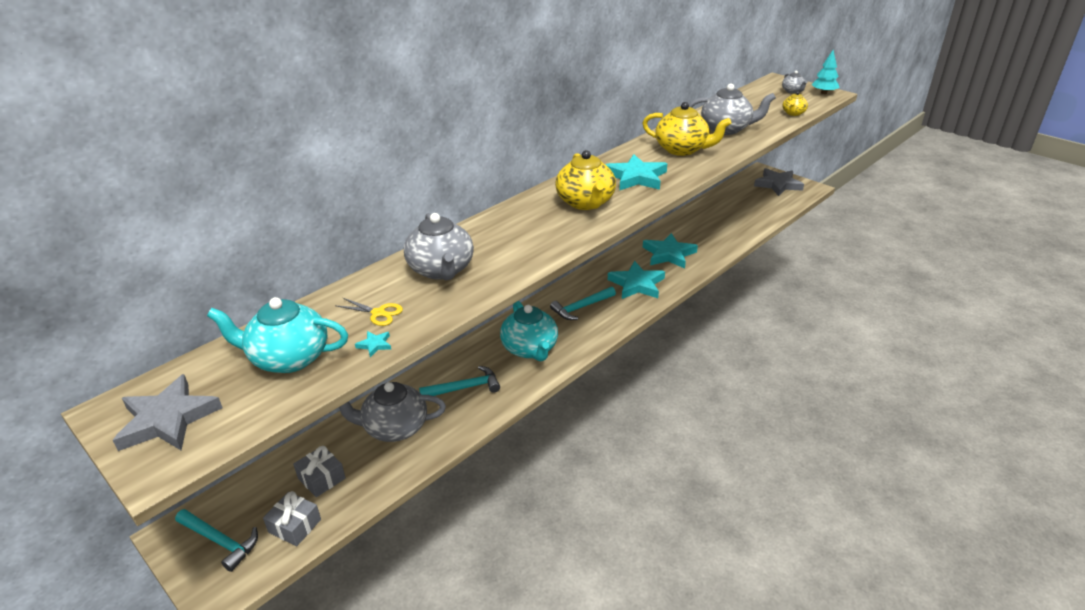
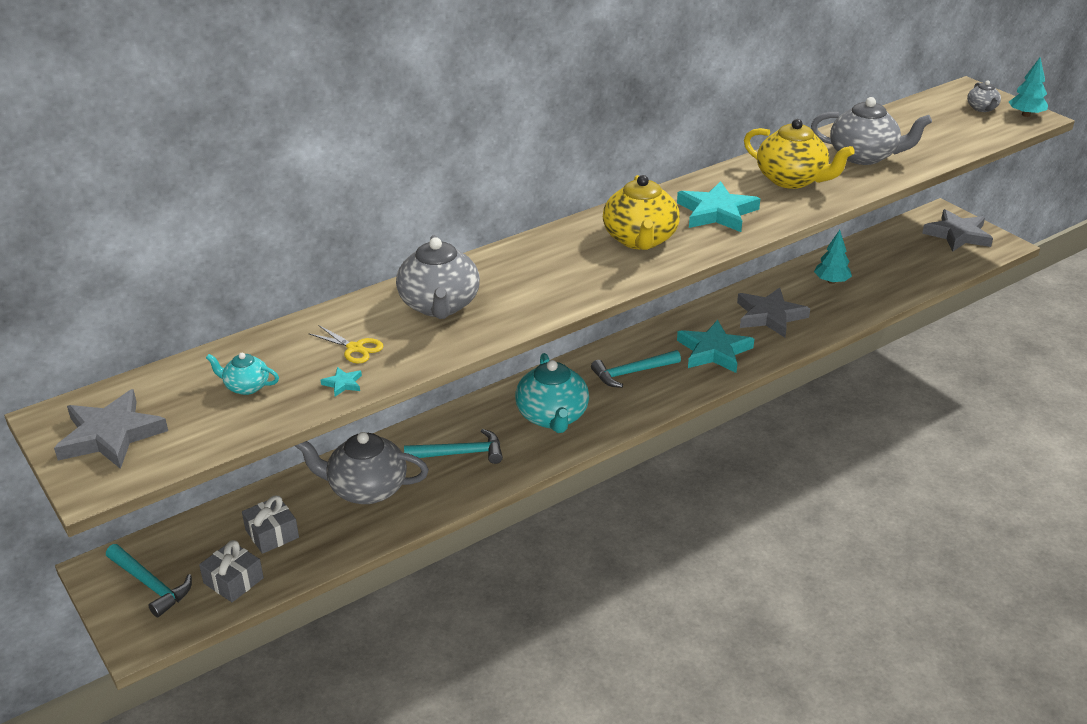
camera: 10 degrees right, 0 degrees up
turquoise teapot [207,297,348,373] -> turquoise teapot [206,353,279,395], size x0.50
turquoise star [643,233,698,269] -> grey star [737,287,810,337]
yellow teapot [782,91,808,116] -> none
none -> turquoise tree [814,230,852,284]

